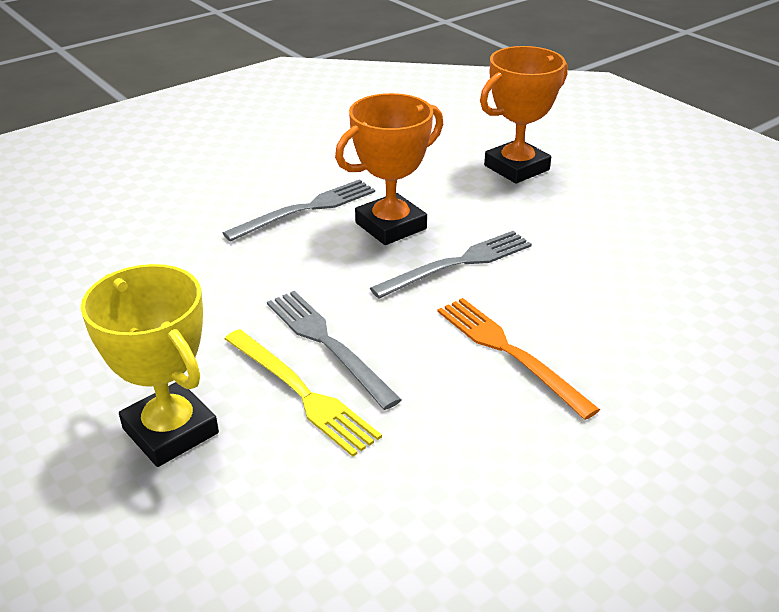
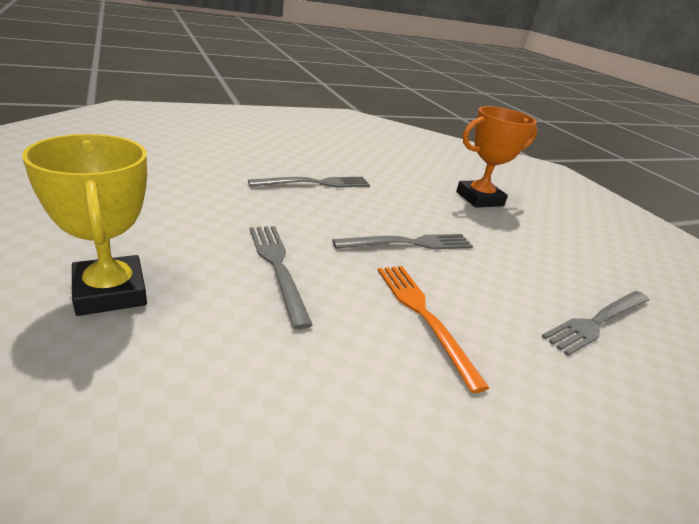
camera: 10 degrees right, 5 degrees down
yellow fork [225,329,382,457] -> none
orange trophy [335,93,443,245] -> none
none -> grey fork [541,291,649,356]

